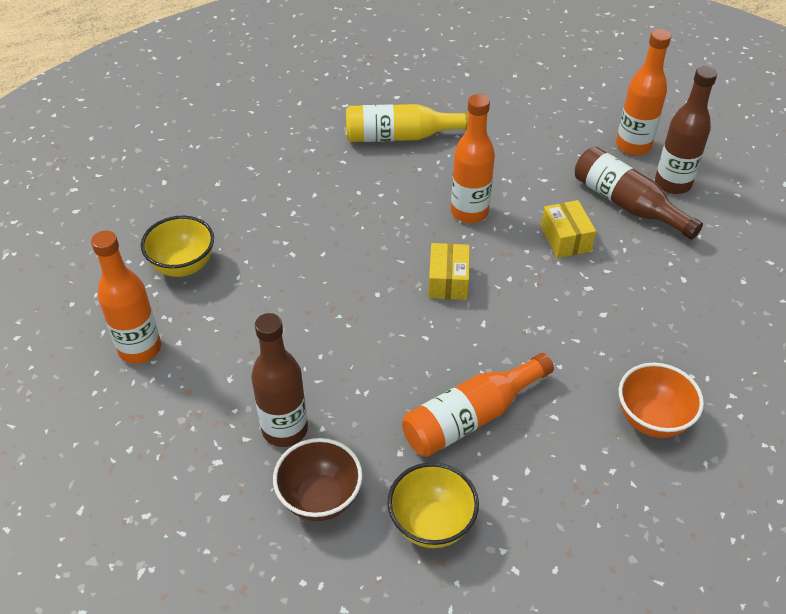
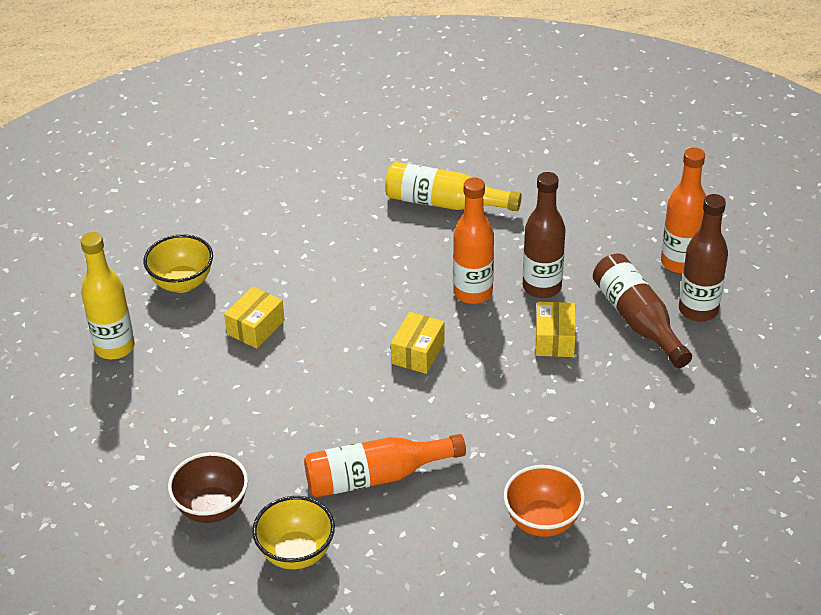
camera: 20 degrees right, 5 degrees down
orange bottle [91,231,161,364] -> yellow bottle [80,232,135,359]
brown bottle [251,313,308,447] -> brown bottle moved to [523,172,566,298]
none -> yellow box [224,287,285,349]

